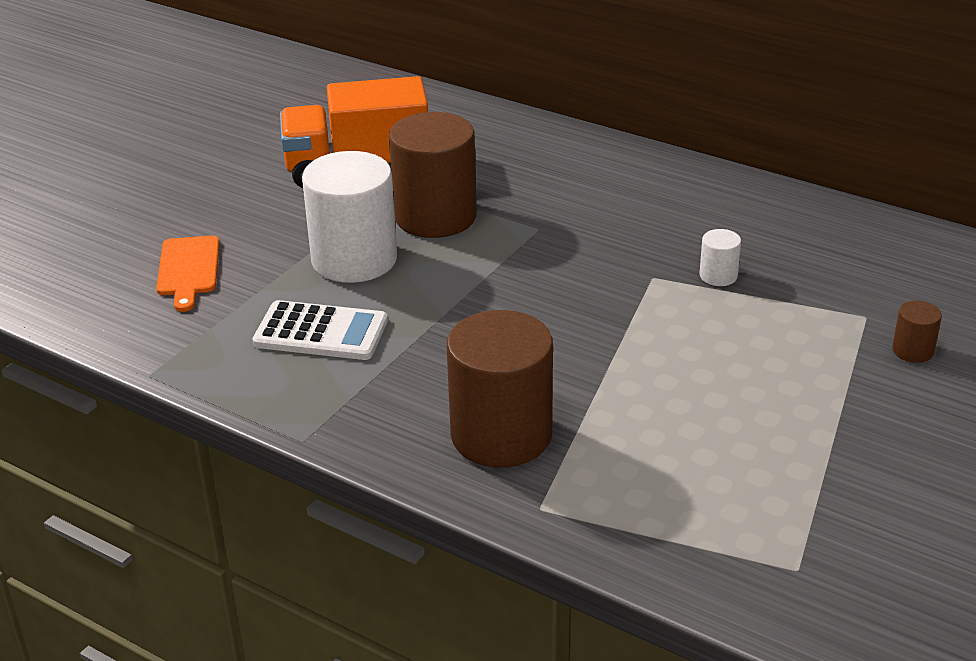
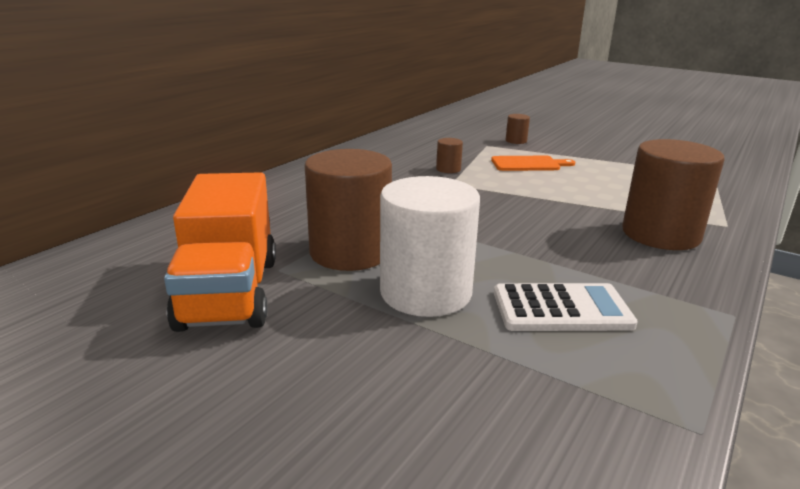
camera: 90 degrees left, 10 degrees down
orange cutting board [156,236,219,312] -> orange cutting board moved to [491,156,575,171]
white calculator [252,300,388,360] -> white calculator turned 75 degrees clockwise [494,283,638,331]
white cylinder [700,229,741,286] -> brown cylinder [436,138,463,173]

